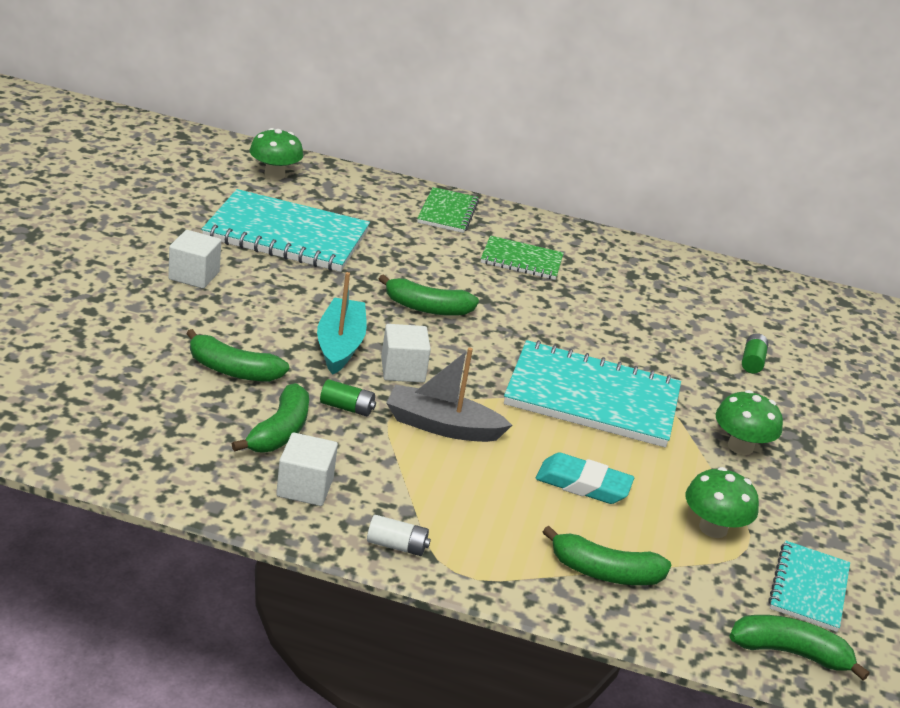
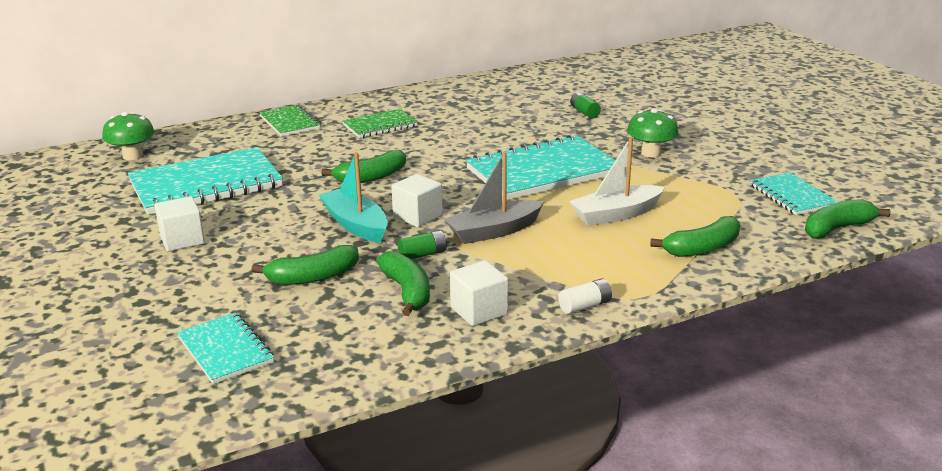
camera: 35 degrees left, 5 degrees down
turquoise eraser [536,452,634,504] -> white boat [569,137,665,226]
green mushroom [686,467,759,538] -> none
none -> turquoise notebook [177,313,274,384]

